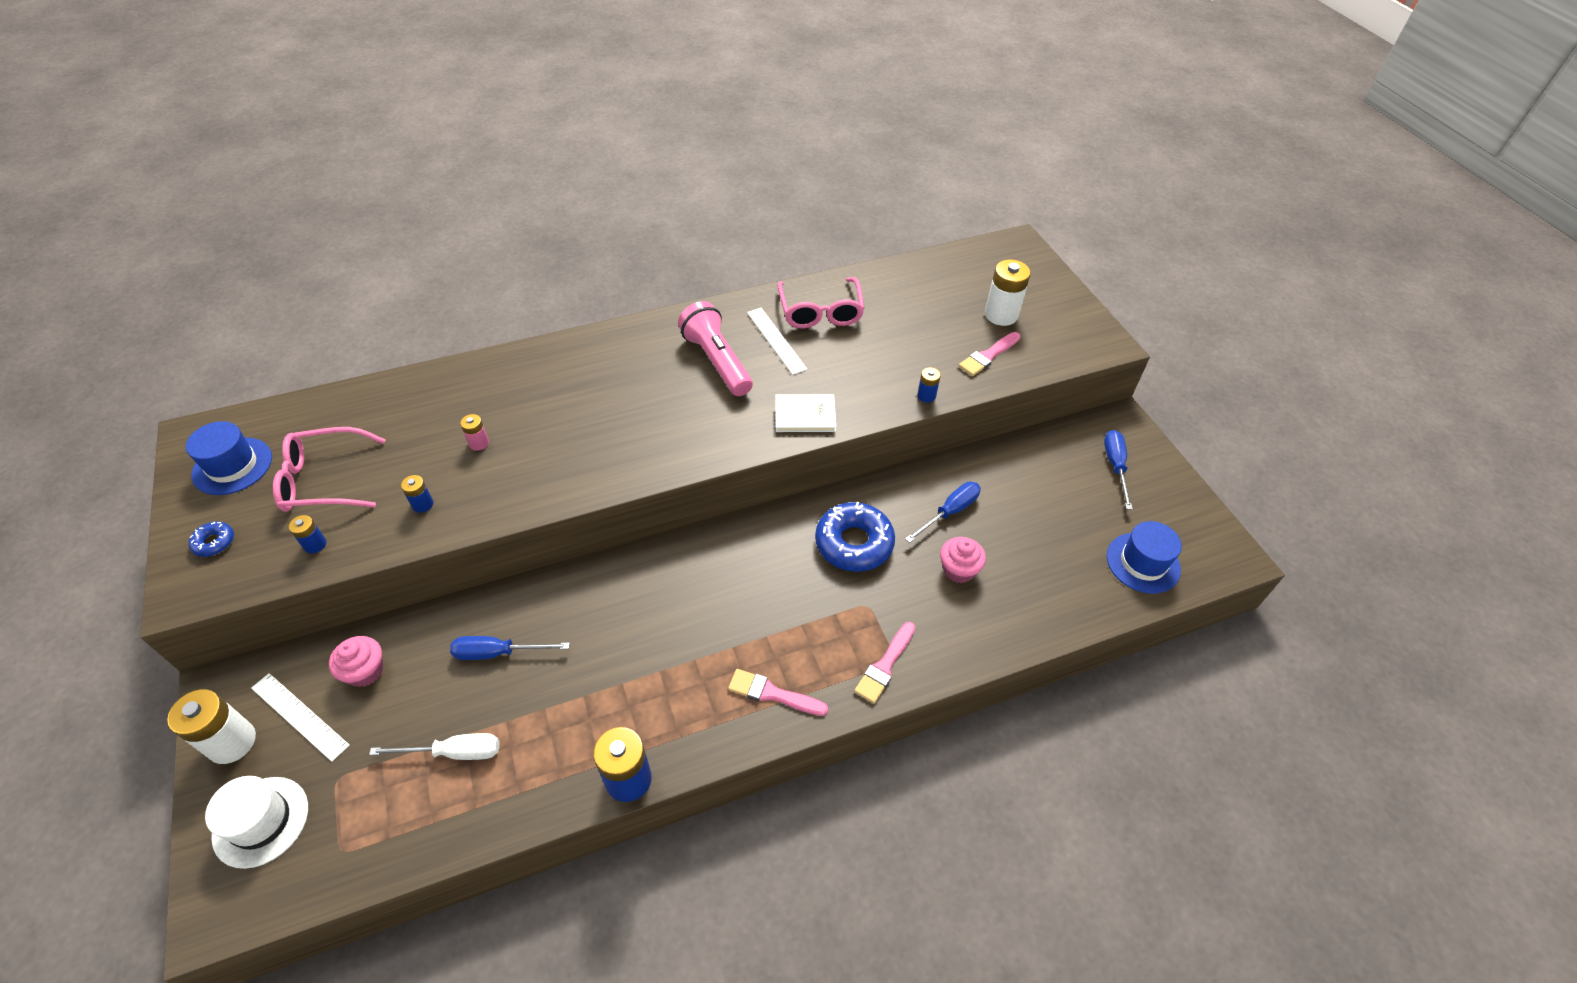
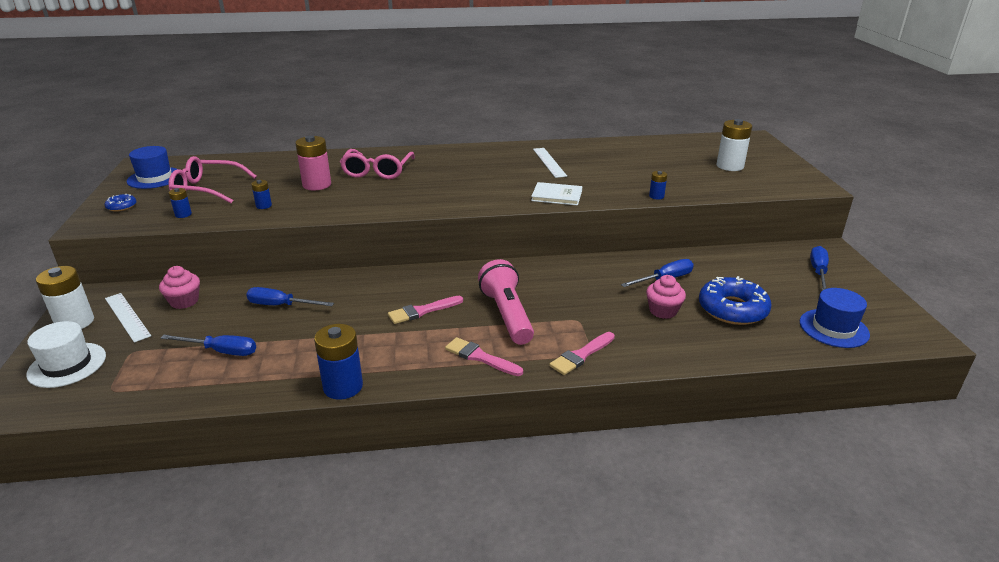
camera: 15 degrees right, 20 degrees down
white screwdriver [369,733,500,760] -> blue screwdriver [161,335,256,356]
pink battery [460,414,489,451] -> pink battery [295,135,331,190], size x1.96
pink flashlight [678,301,753,396] -> pink flashlight moved to [478,259,534,345]
pink glasses [777,277,865,329] -> pink glasses moved to [340,149,415,179]
blue donut [815,502,895,572] -> blue donut moved to [699,276,772,325]
pink brush [959,332,1020,376] -> pink brush moved to [388,296,463,324]

